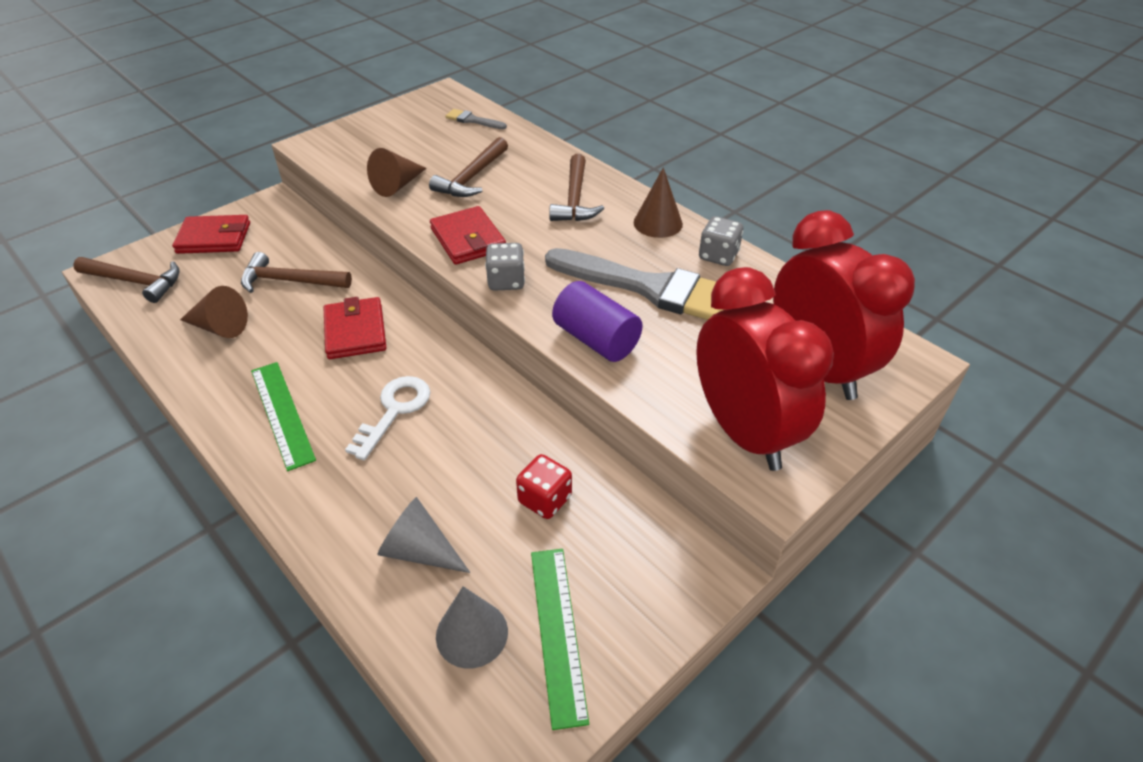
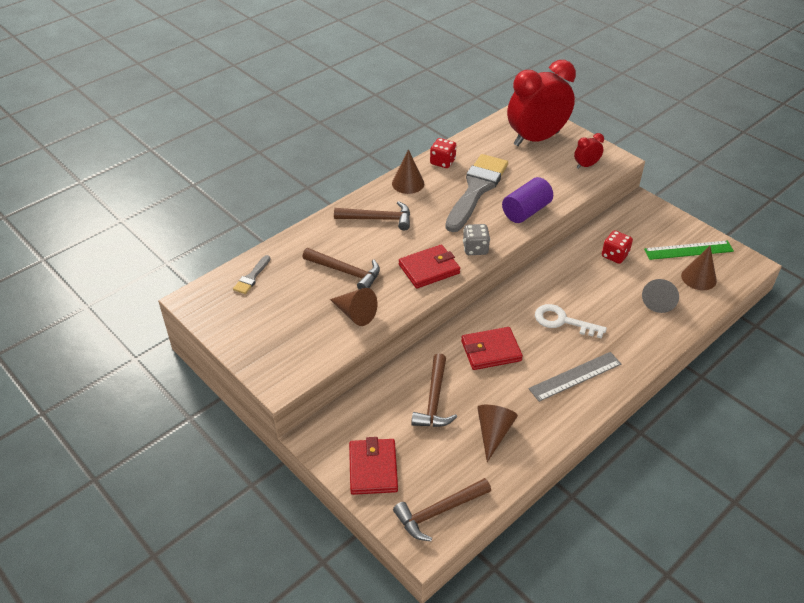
camera: 90 degrees left, 0 degrees up
brown hammer [73,257,180,303] -> brown hammer turned 135 degrees counterclockwise [393,478,491,541]
green ruler [251,362,316,471] -> grey ruler [529,352,621,402]
grey cone [436,586,508,669] -> brown cone [681,246,717,290]
red clock [696,267,834,471] -> red clock [574,133,604,169], size x0.42
grey dice [699,216,743,266] -> red dice [430,138,456,168]

